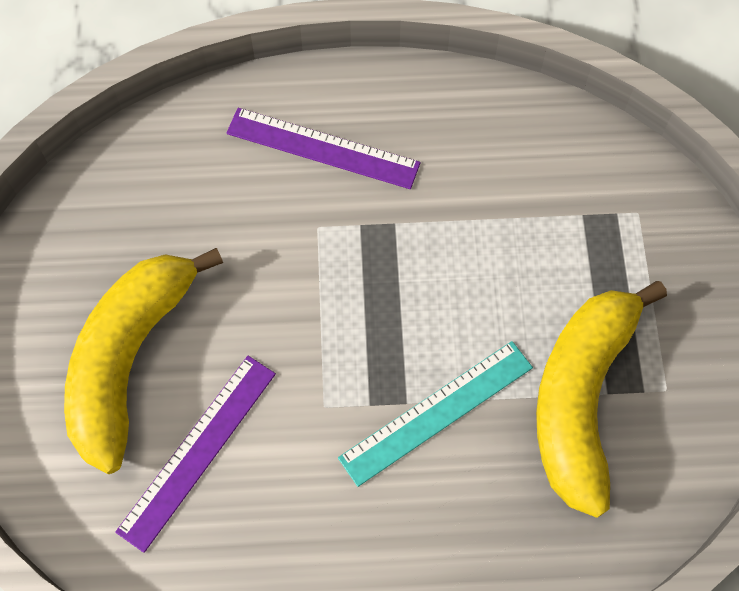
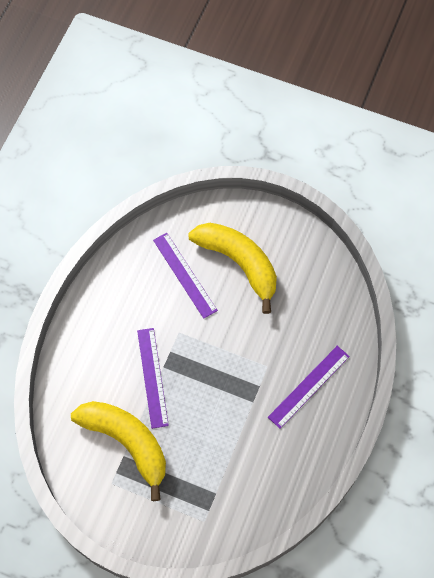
camera: 115 degrees right, 0 degrees up
turquoise ruler [338,341,533,487] -> purple ruler [137,328,169,429]

